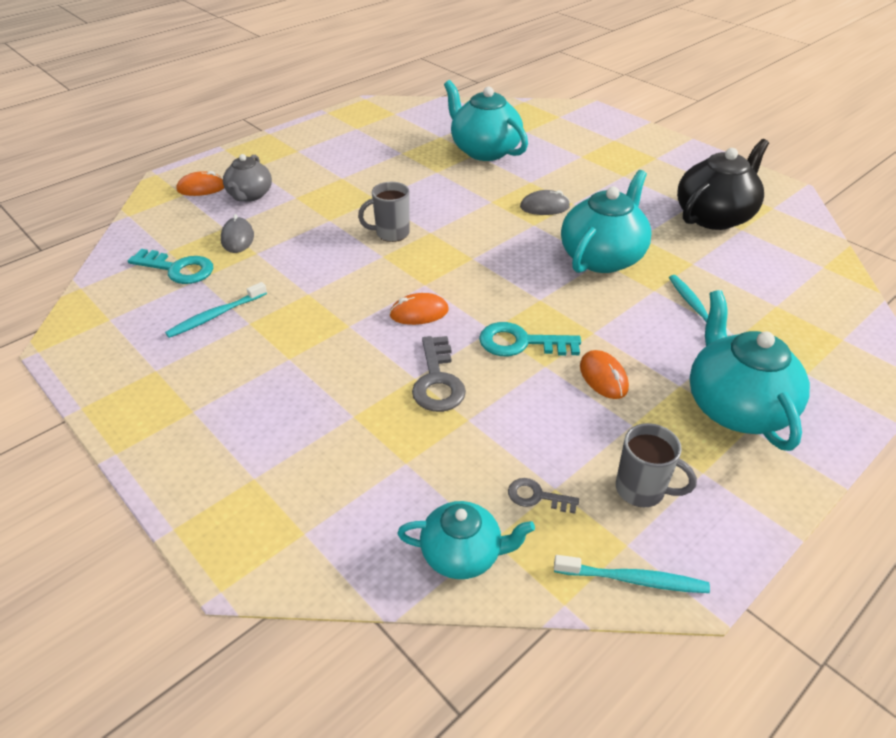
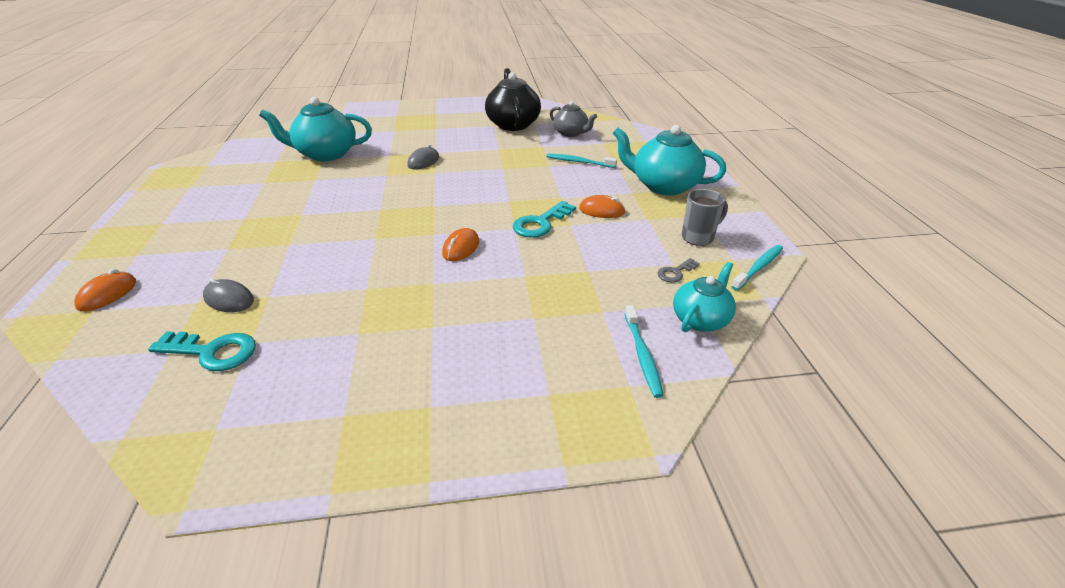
camera: 55 degrees left, 5 degrees down
turquoise key [128,249,213,284] -> turquoise key turned 45 degrees clockwise [148,331,256,371]
turquoise toothbrush [165,282,267,338] -> turquoise toothbrush moved to [624,305,664,398]
grey teapot [223,154,272,202] -> grey teapot moved to [550,101,597,137]
grey mug [358,182,410,242] -> none
grey key [412,336,466,412] -> none
turquoise teapot [561,170,652,273] -> none

